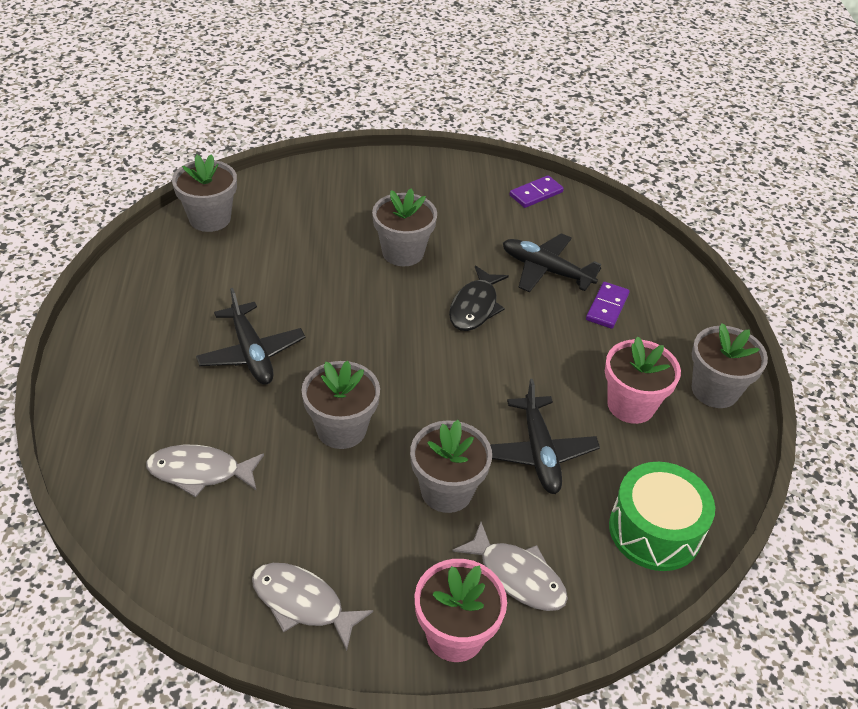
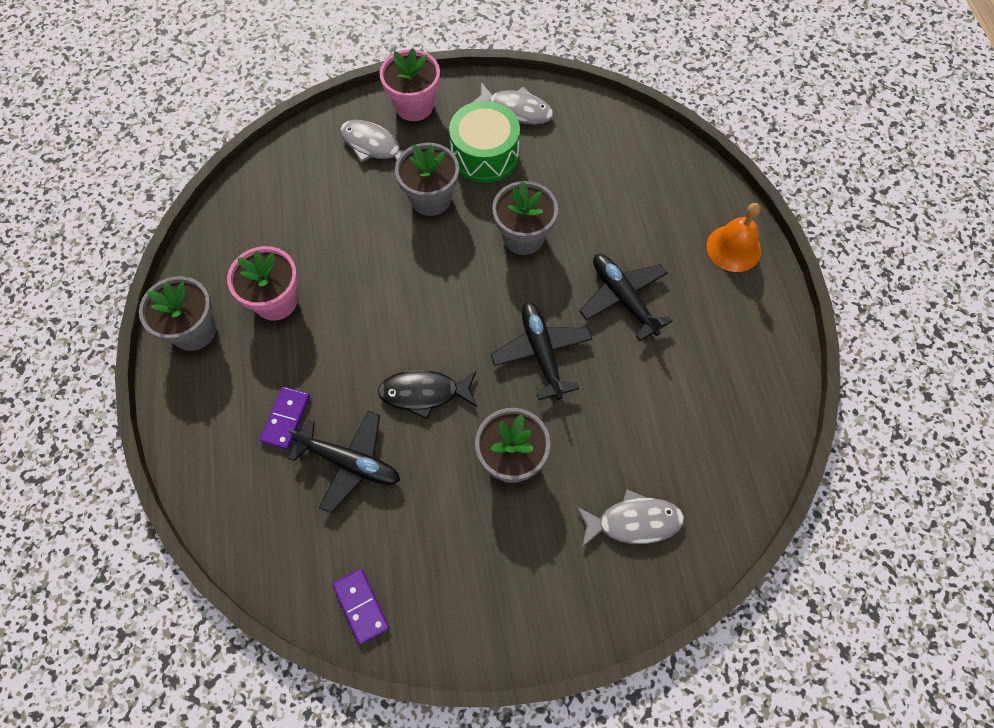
camera: 175 degrees right, 20 degrees up
grey fish [146,445,264,497] -> grey fish moved to [577,489,684,547]
grey flower pot [172,154,237,232] -> none
black fish [449,266,509,331] -> black fish turned 105 degrees counterclockwise [378,370,477,420]
black plane [490,379,600,494] -> black plane moved to [491,302,592,400]
purple domino [509,175,564,208] -> purple domino turned 75 degrees counterclockwise [332,569,389,645]
green drum [609,462,715,571] -> green drum moved to [449,101,520,183]
none -> orange bell [706,203,761,272]

